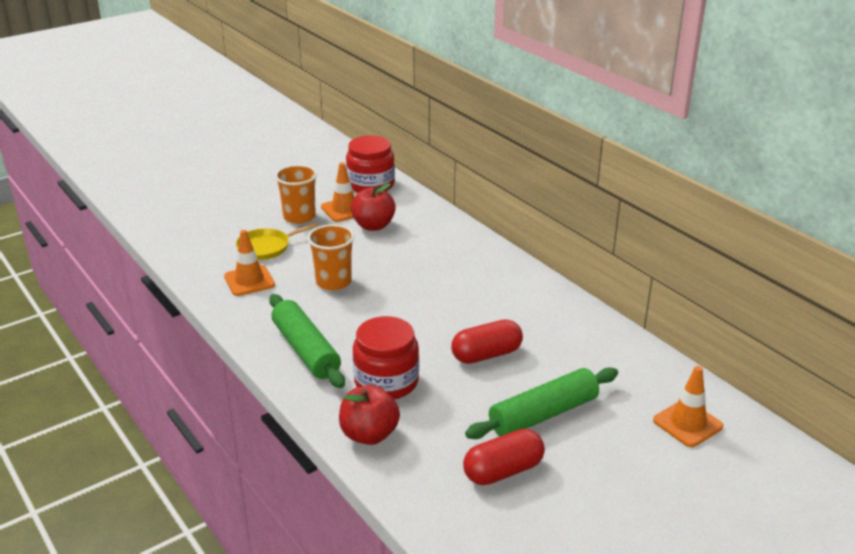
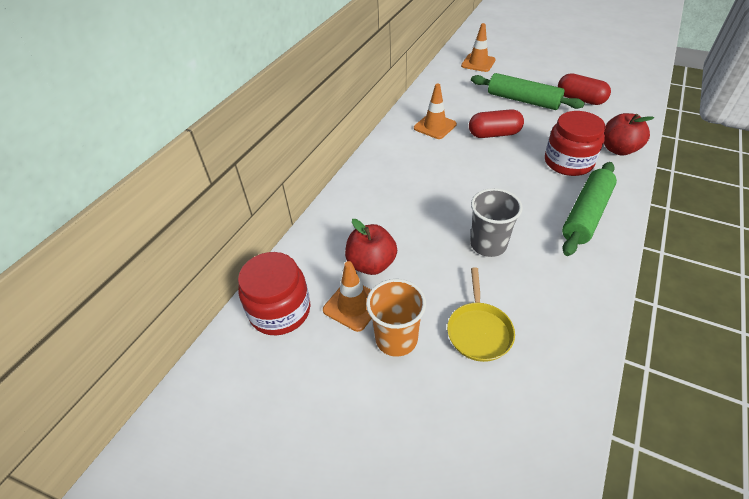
camera: 115 degrees left, 15 degrees up
orange traffic cone [224,230,275,296] -> orange traffic cone moved to [414,84,457,139]
yellow pan [236,222,319,260] -> yellow pan turned 60 degrees clockwise [447,268,515,362]
orange cup [307,224,354,290] -> grey cup [470,188,523,257]
red capsule [451,319,523,364] -> red capsule turned 45 degrees counterclockwise [469,109,524,138]

